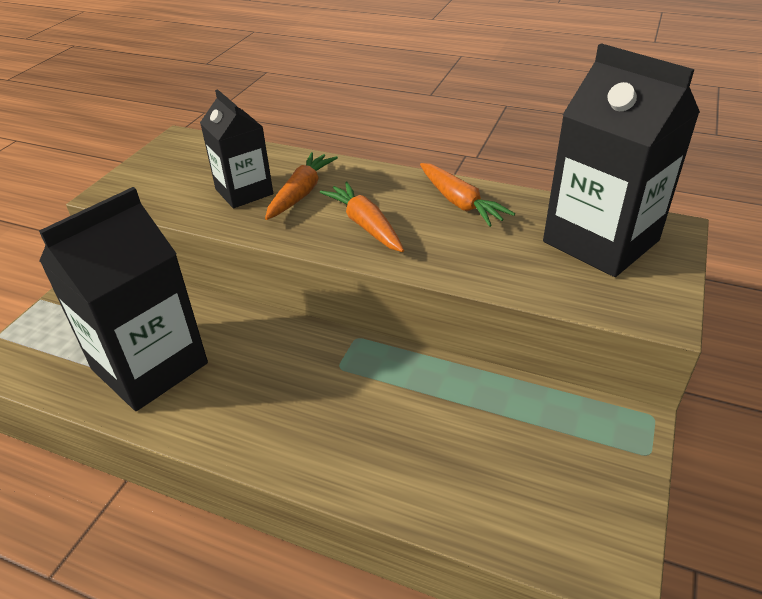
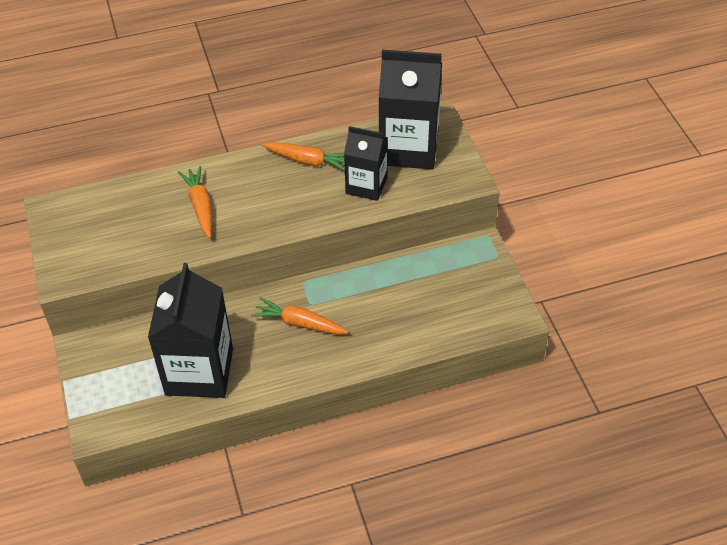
camera: 40 degrees left, 10 degrees up
black carton [200,89,273,208] -> black carton moved to [344,126,388,201]
orange carrot [320,182,404,252] -> orange carrot moved to [251,297,349,334]

